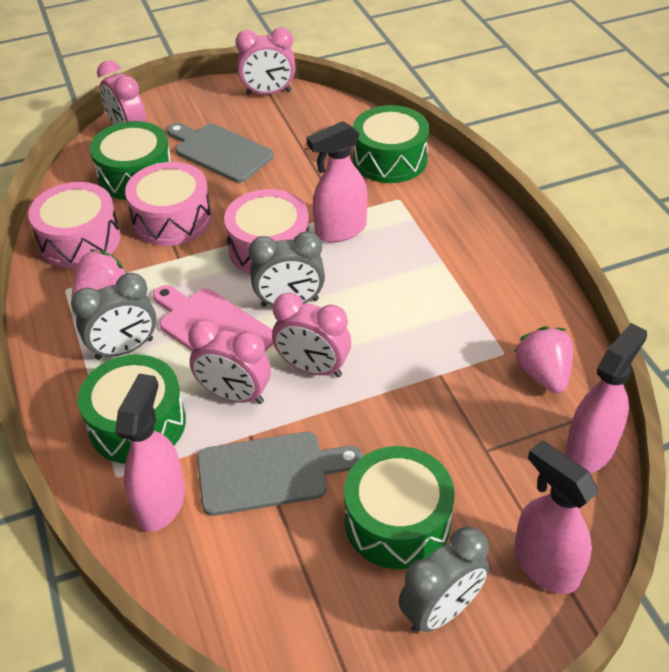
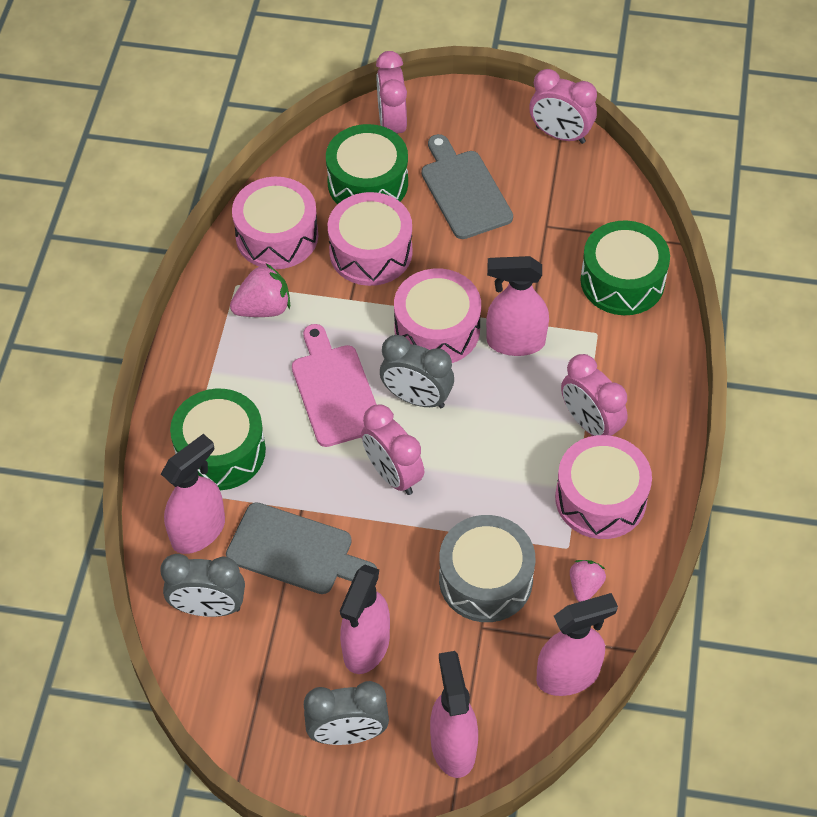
camera: 30 degrees right, 10 degrees up
grey clock [71,273,156,360] -> grey clock moved to [160,554,245,617]
pink clock [188,320,271,404] -> pink clock moved to [561,354,628,436]
green drum [344,446,455,569] -> pink spray bottle [340,565,390,674]
pink strawberry [514,326,573,393] -> pink strawberry [570,560,606,602], size x0.64
none -> grey drum [439,515,535,622]
none -> pink drum [555,435,652,539]

